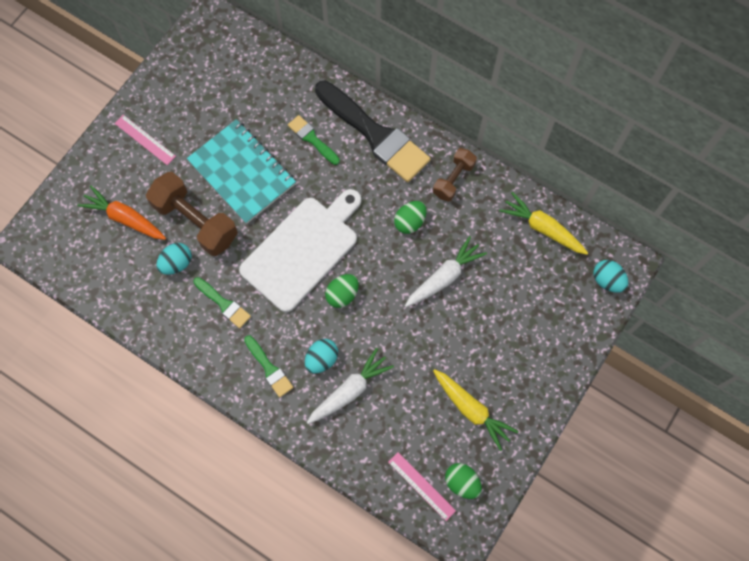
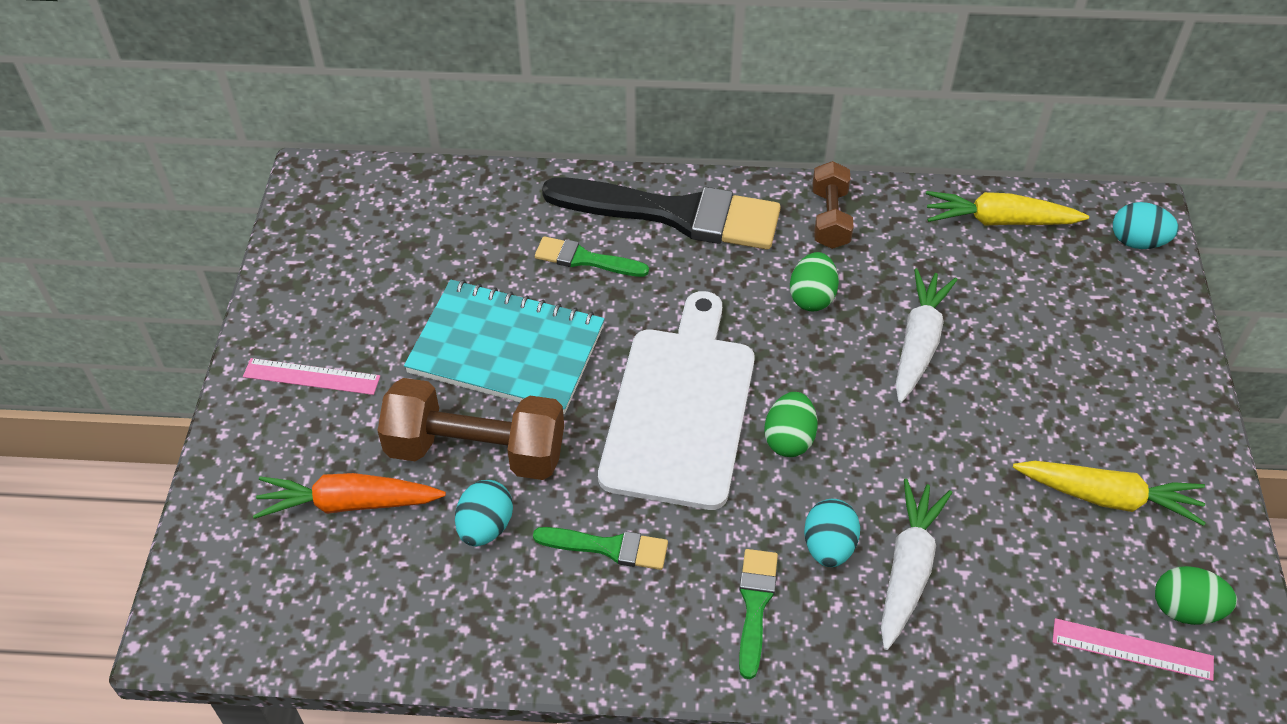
camera: 30 degrees left, 20 degrees down
green brush [244,336,293,397] -> green brush turned 105 degrees counterclockwise [739,549,778,679]

